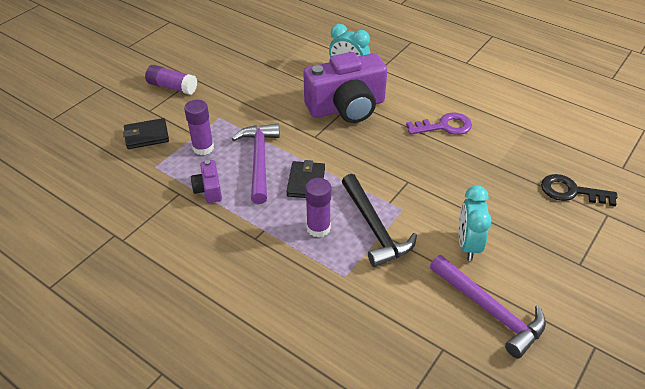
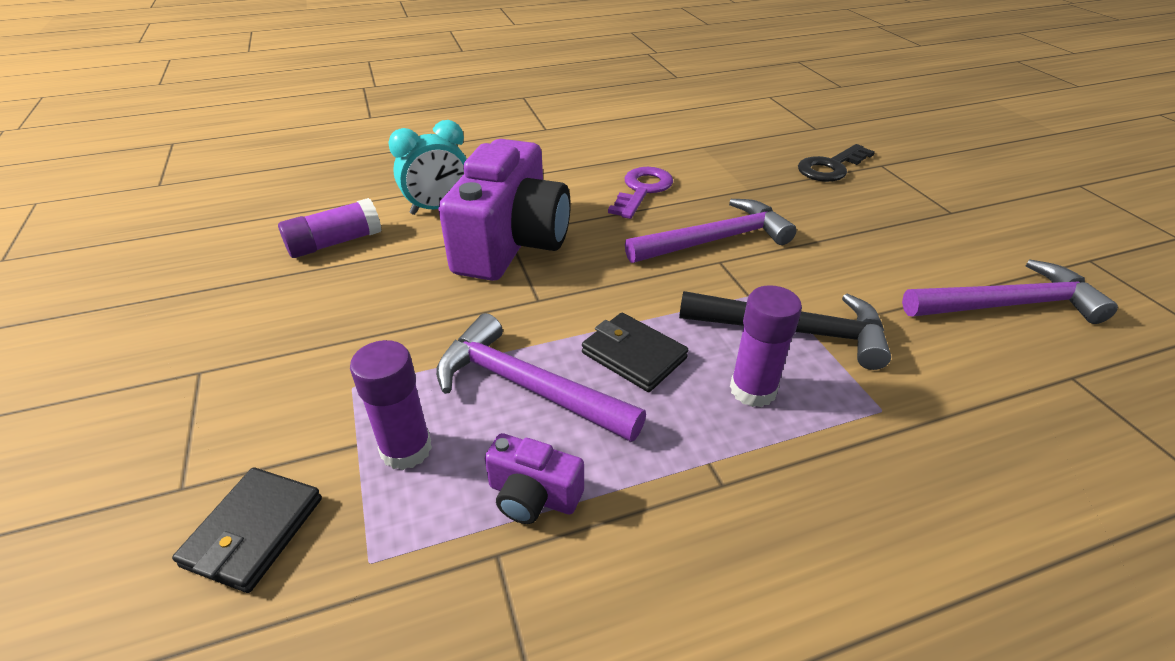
camera: 55 degrees left, 5 degrees down
purple glue stick [145,65,197,95] -> purple glue stick moved to [278,198,382,258]
turquoise clock [459,186,492,261] -> none
none -> purple hammer [625,199,797,263]

